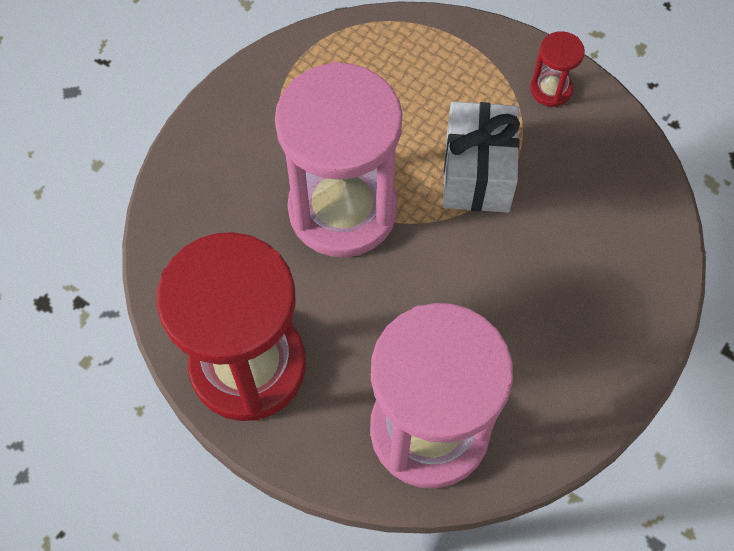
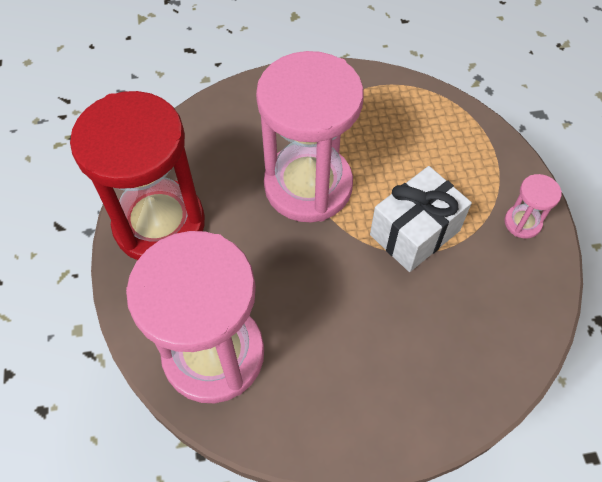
camera: 45 degrees right, 5 degrees down
red hourglass [530,31,585,107] -> pink hourglass [504,174,562,239]

